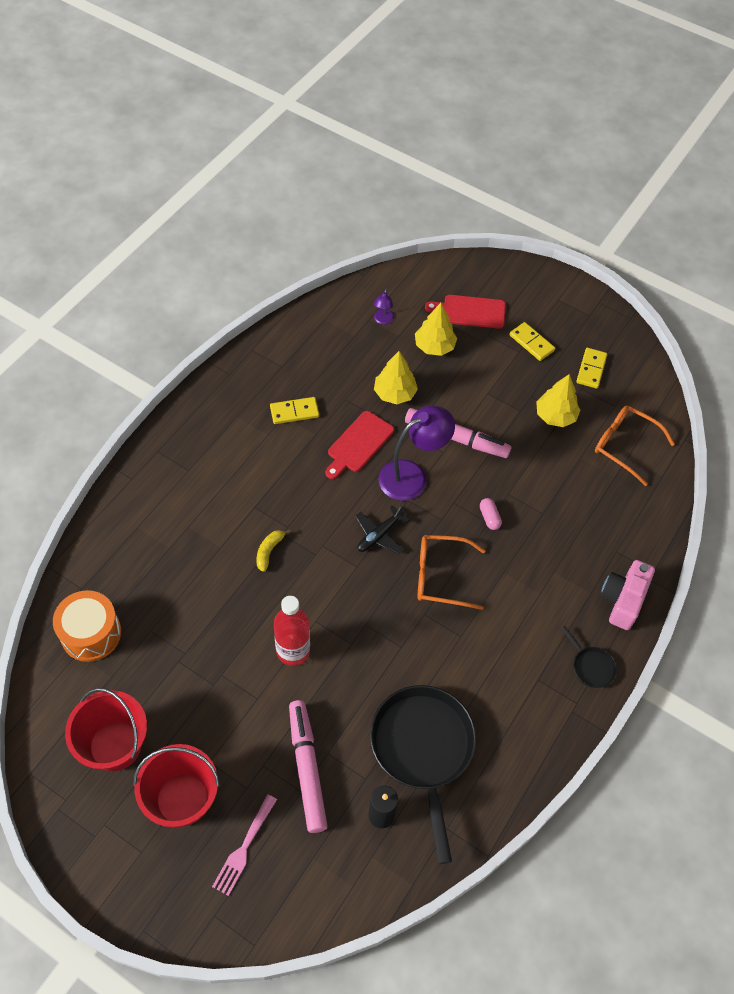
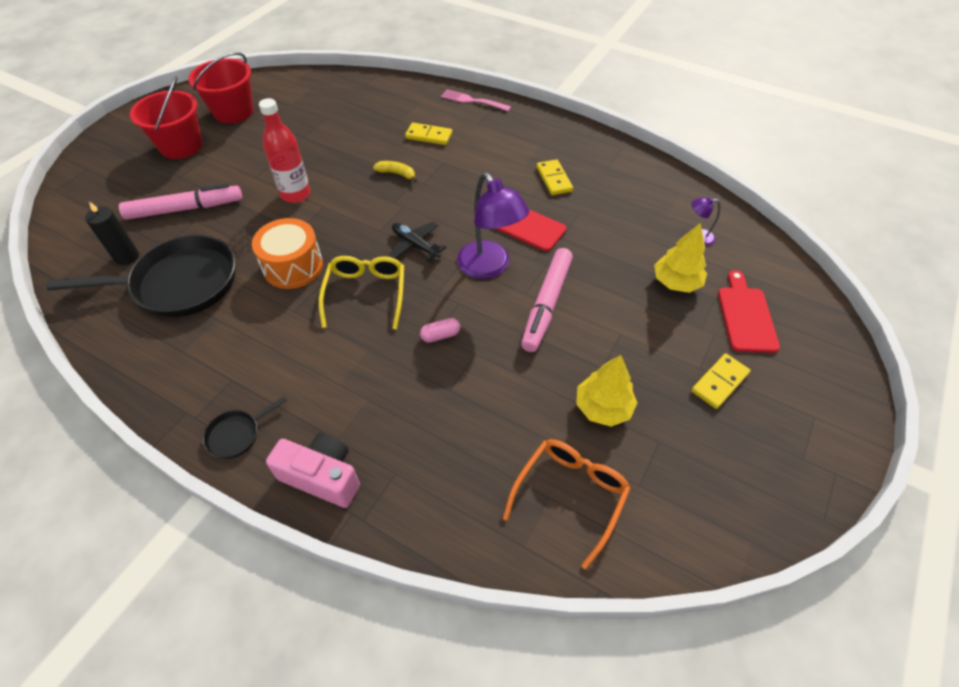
camera: 90 degrees right, 5 degrees down
orange drum [53,590,121,662] -> orange drum moved to [252,218,323,289]
pink fork [212,794,277,896] -> pink fork moved to [441,89,511,111]
yellow tree [374,351,418,404] -> none
orange glasses [418,535,486,610] -> yellow glasses [319,256,404,330]
yellow domino [576,348,607,389] -> yellow domino moved to [405,123,452,145]

